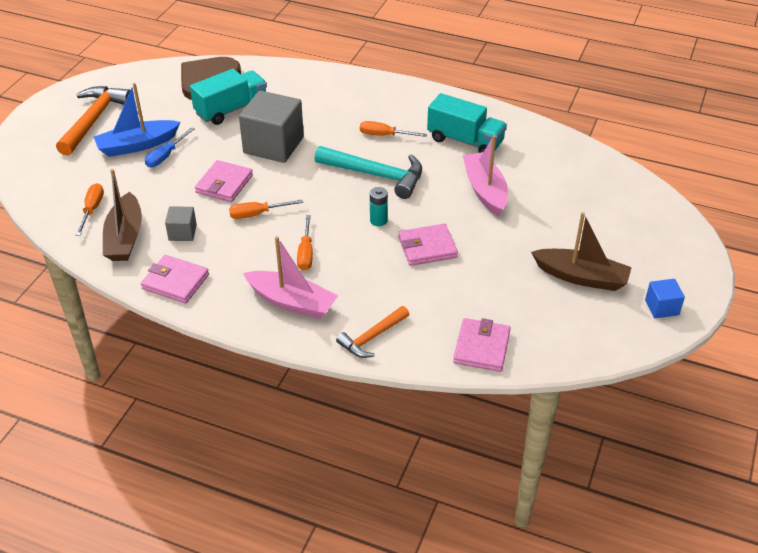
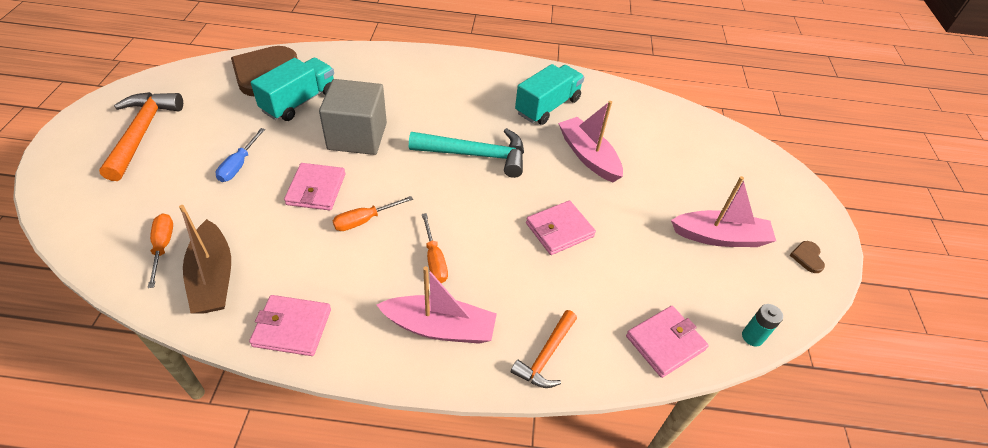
camera: 20 degrees left, 5 degrees up
blue boat [94,83,180,157] -> none
grey cube [165,206,197,241] -> none
orange screwdriver [360,121,427,137] -> none
turquoise battery [370,187,388,226] -> turquoise battery moved to [742,304,783,346]
turquoise truck [427,93,507,153] -> turquoise truck turned 60 degrees counterclockwise [515,64,584,125]
pink wallet [453,318,511,372] -> pink wallet turned 60 degrees clockwise [626,306,709,378]
brown boat [531,212,632,291] -> pink boat [671,176,776,247]
blue cube [645,279,685,318] -> brown heart [790,241,825,273]

